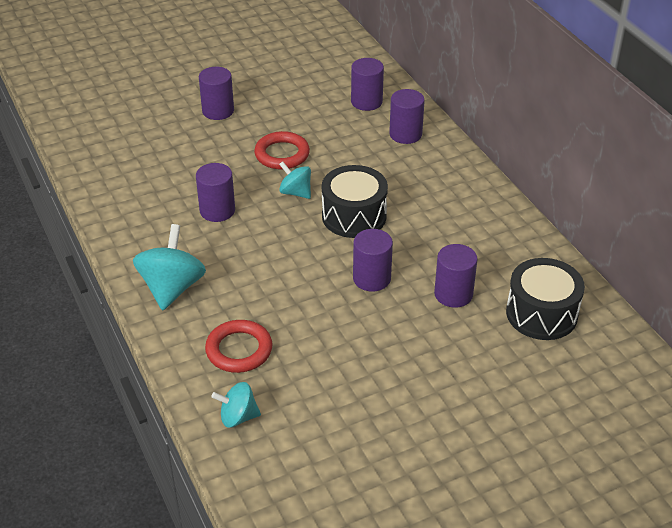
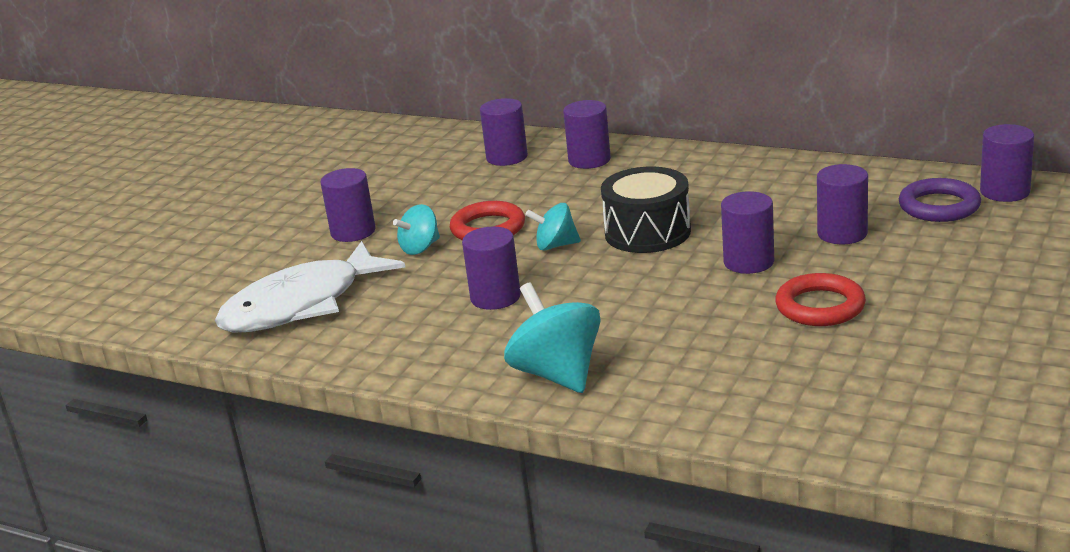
camera: 35 degrees left, 15 degrees down
red ring [205,320,272,373] -> red ring moved to [775,273,866,326]
turquoise spinning top [211,382,261,428] -> turquoise spinning top moved to [393,204,440,255]
black drum [506,258,585,340] -> purple ring [899,178,981,222]
none -> white fish [215,241,405,333]
none -> purple cylinder [980,124,1034,202]

